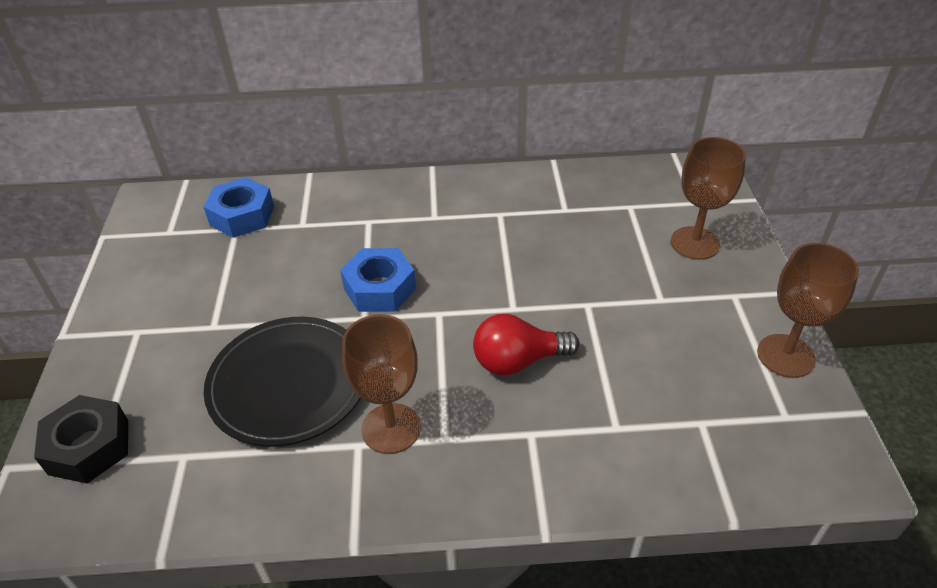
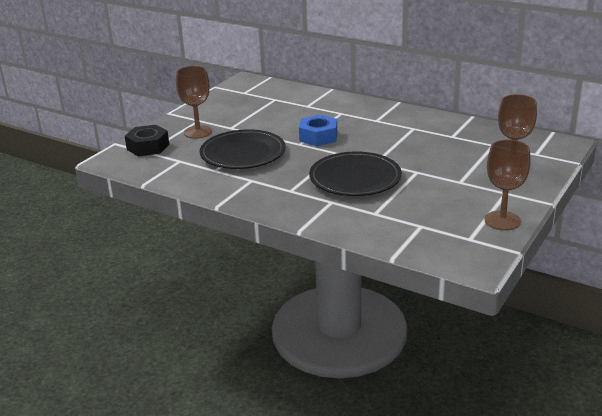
camera: 35 degrees right, 15 degrees down
blue nut [204,177,274,238] -> none
brown goblet [342,314,421,454] -> brown goblet moved to [176,66,212,139]
red light bulb [473,314,579,375] -> black plate [309,151,402,196]

